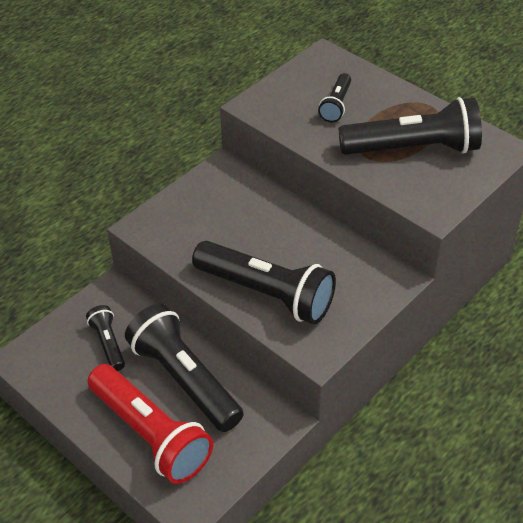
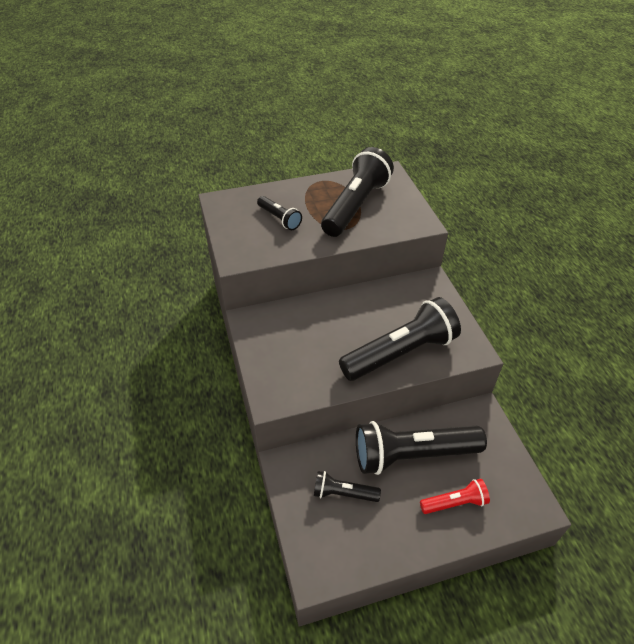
camera: 60 degrees left, 0 degrees up
red flashlight [88,364,213,484] -> red flashlight [420,479,490,514], size x0.50

